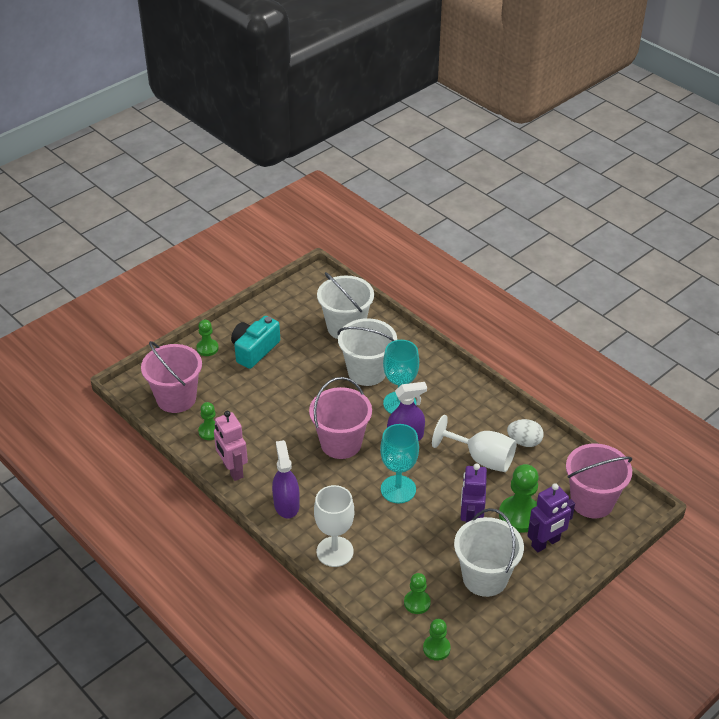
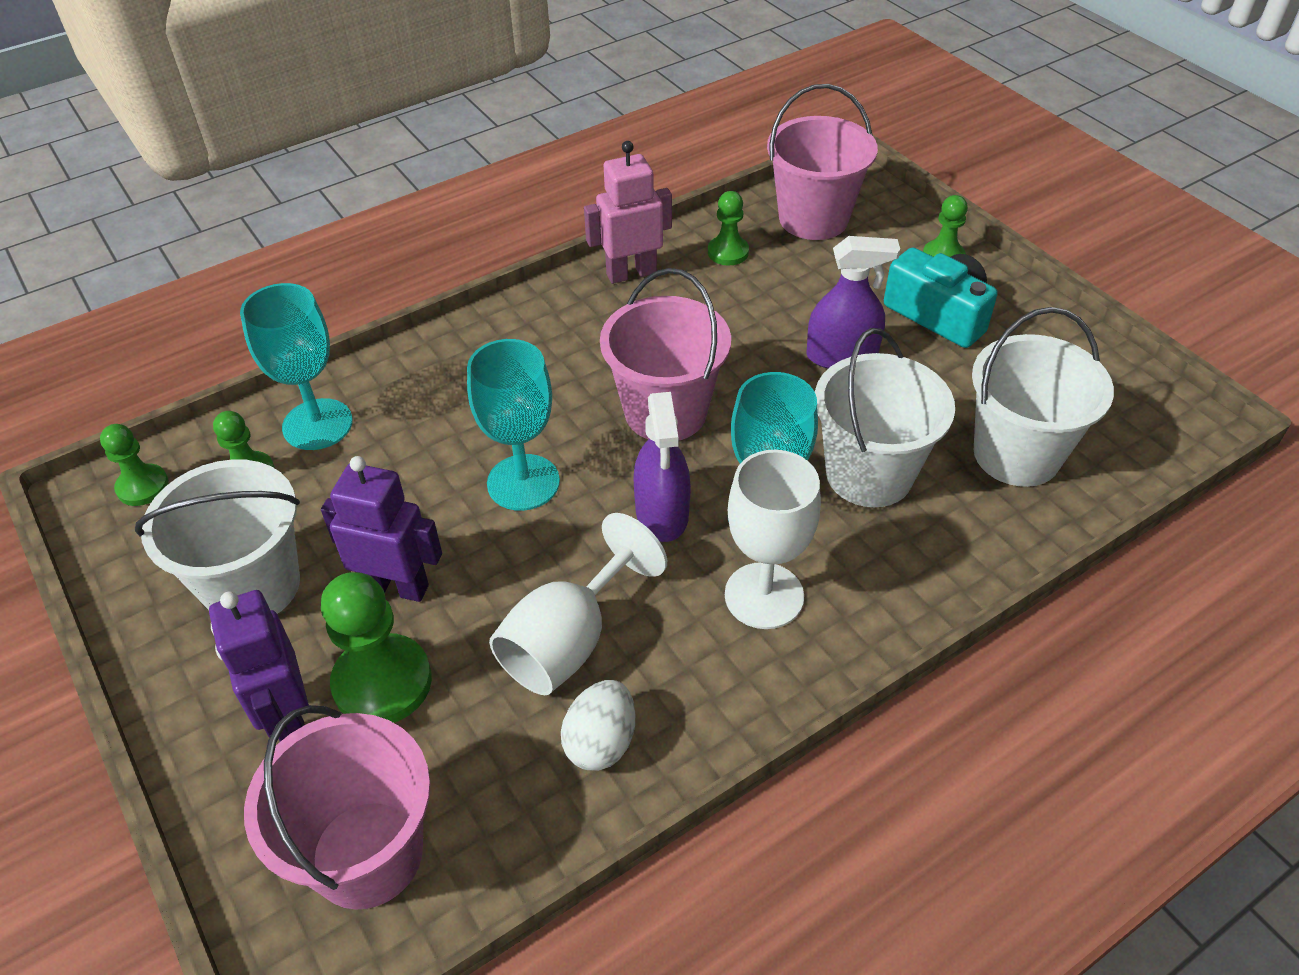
camera: 100 degrees right, 5 degrees up
purple spray bottle [272,440,300,518] -> purple spray bottle moved to [806,236,900,369]
white goblet [314,485,354,567] -> white goblet moved to [725,450,821,629]
none -> turquoise goblet [240,283,353,450]

